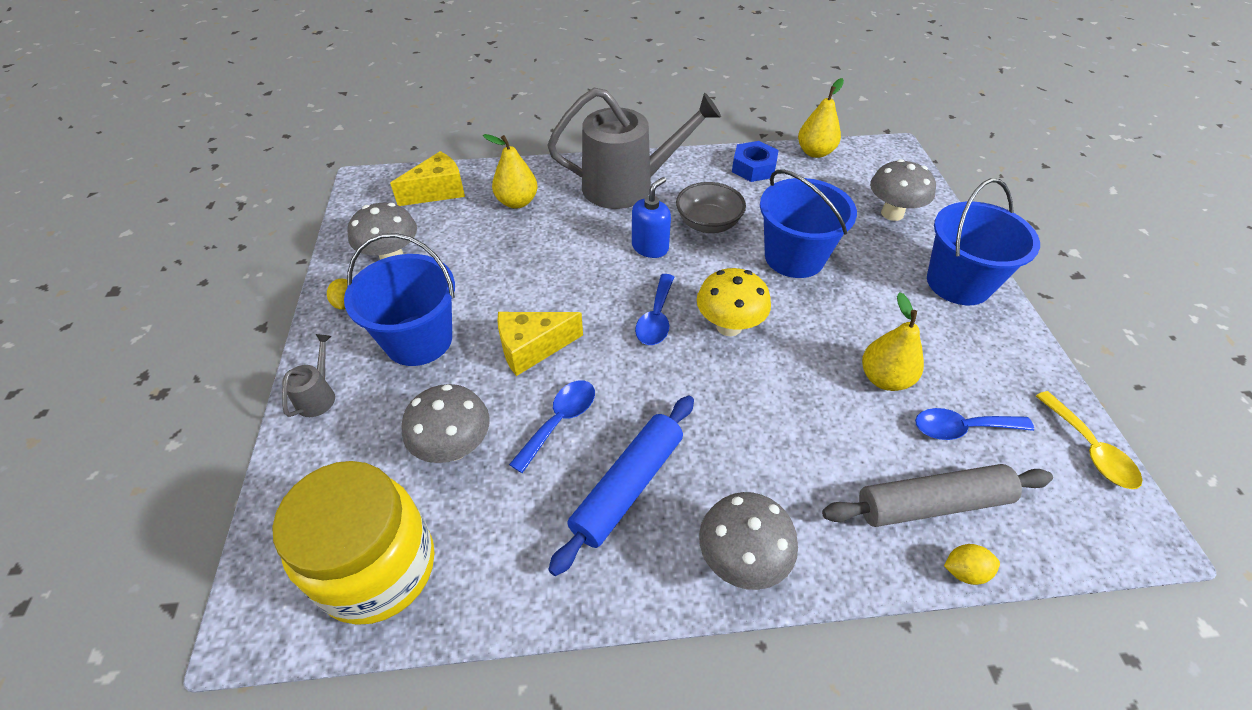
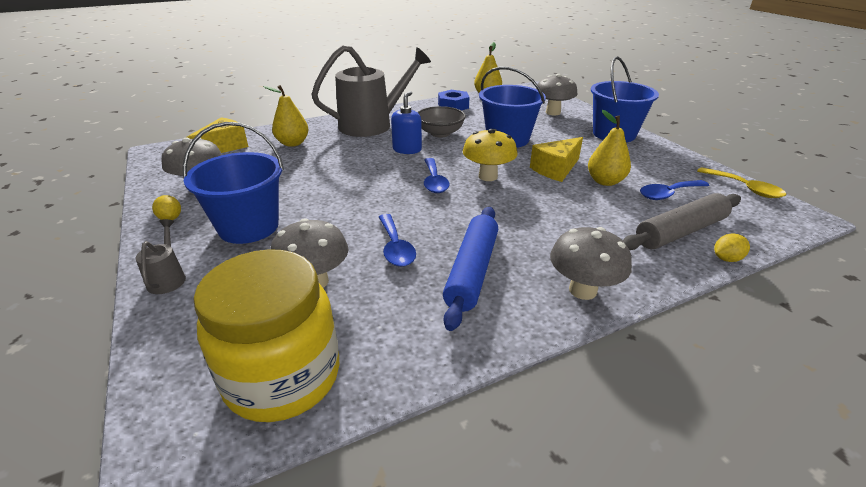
camera: 20 degrees left, 15 degrees down
yellow cheese [497,312,583,376] -> yellow cheese moved to [530,137,583,182]
blue spoon [509,380,595,473] -> blue spoon turned 150 degrees clockwise [379,214,416,267]

